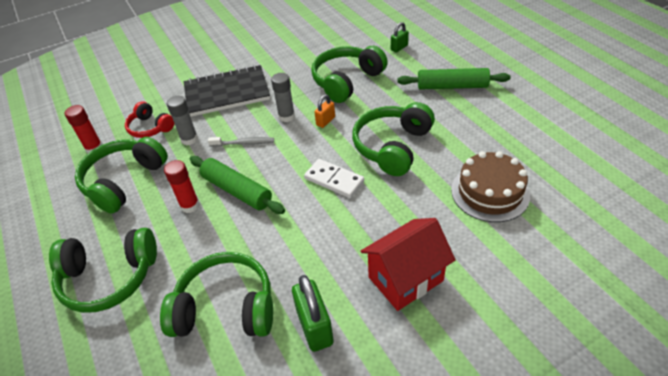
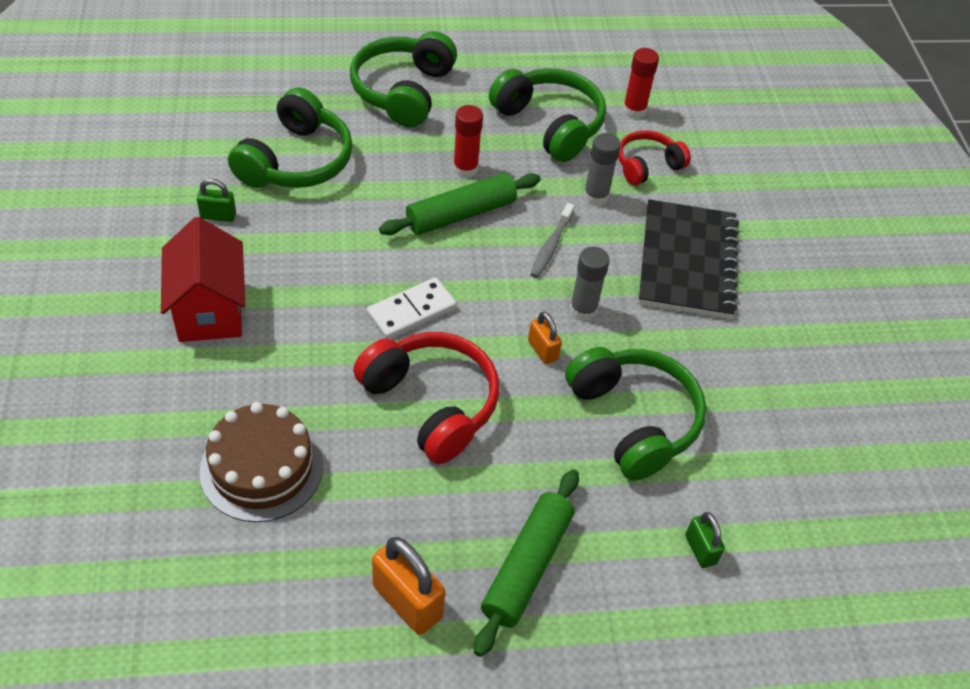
camera: 105 degrees right, 5 degrees up
green padlock [292,275,334,352] -> green padlock [197,179,236,222], size x0.57
green headphones [352,102,435,176] -> red headphones [353,332,500,464]
none -> orange padlock [372,537,445,635]

